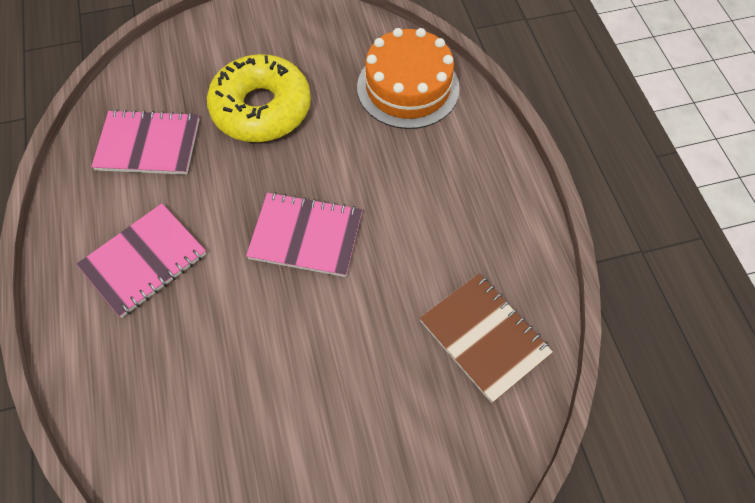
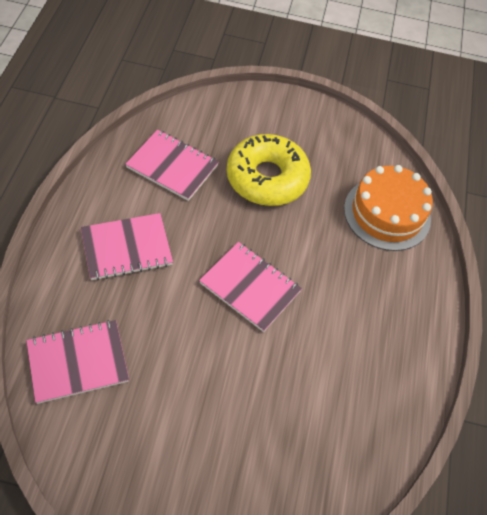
camera: 20 degrees right, 5 degrees down
brown notebook [420,273,553,403] -> none
none -> pink notebook [26,320,129,404]

